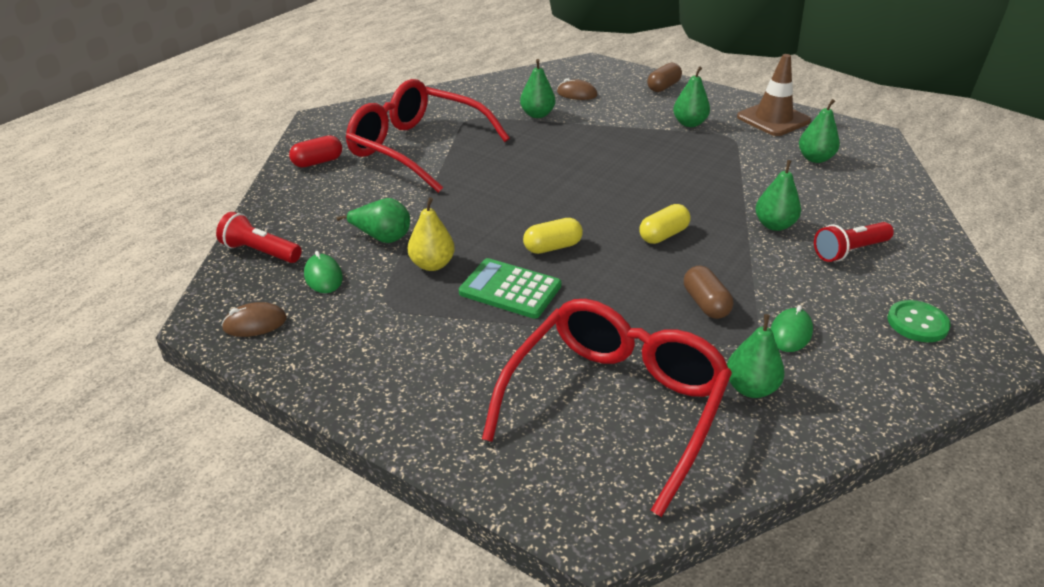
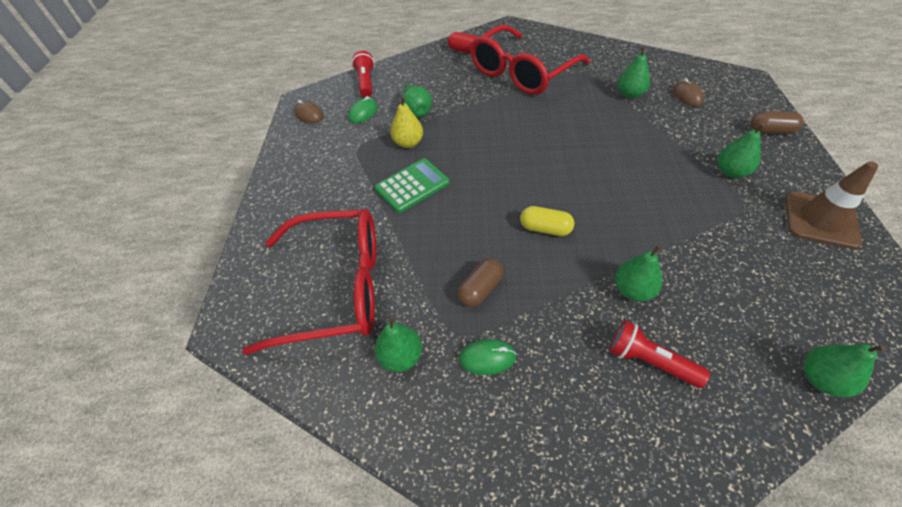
camera: 60 degrees right, 15 degrees up
red glasses [346,79,510,193] -> red glasses turned 135 degrees counterclockwise [470,25,590,95]
green calculator [459,258,561,319] -> green calculator turned 60 degrees clockwise [375,158,450,213]
yellow capsule [523,218,583,254] -> none
green pear [799,99,840,163] -> green pear moved to [804,344,887,397]
green button [888,300,951,342] -> none

